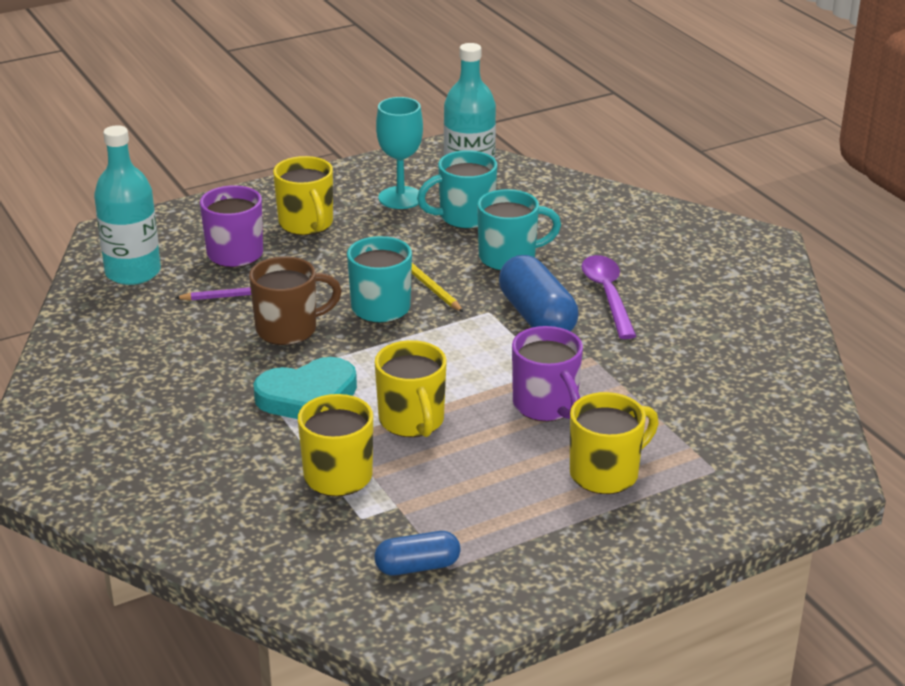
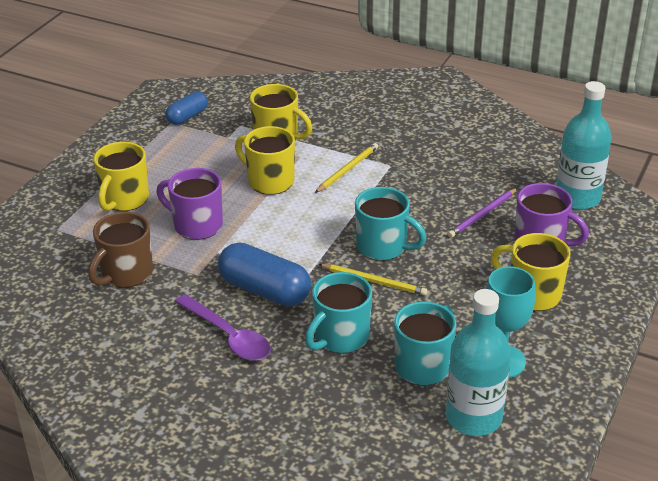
camera: 145 degrees right, 5 degrees up
brown mug [249,256,342,345] -> brown mug moved to [88,212,153,288]
turquoise heart [253,357,357,419] -> yellow pencil [315,143,378,193]

